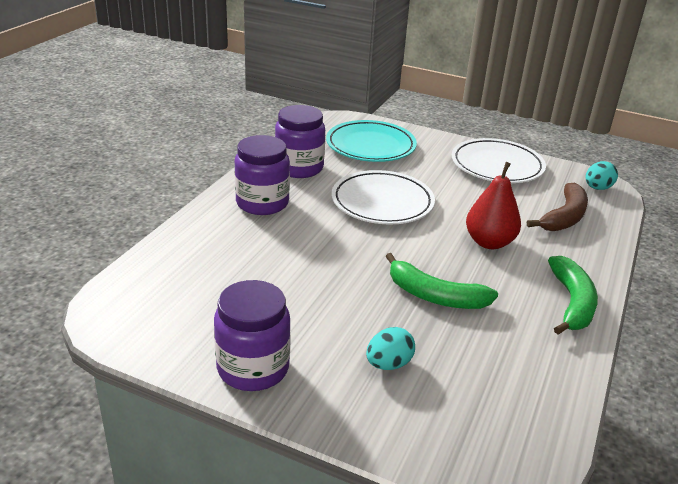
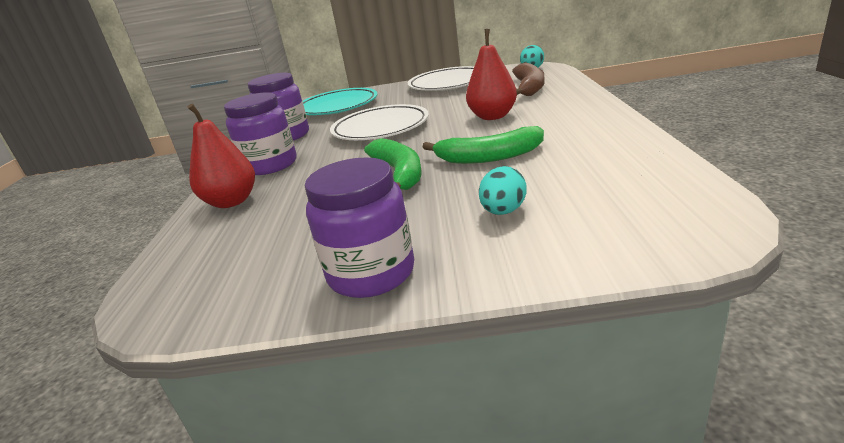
camera: 20 degrees left, 5 degrees down
green banana [548,256,598,335] -> green banana moved to [364,138,421,190]
none -> red pear [187,104,255,208]

